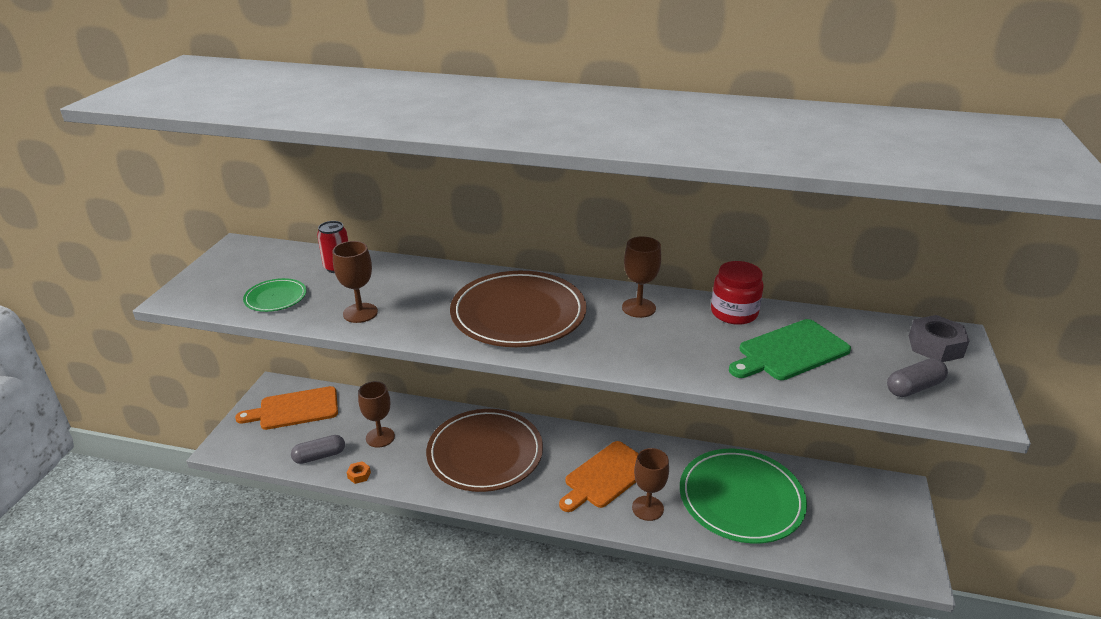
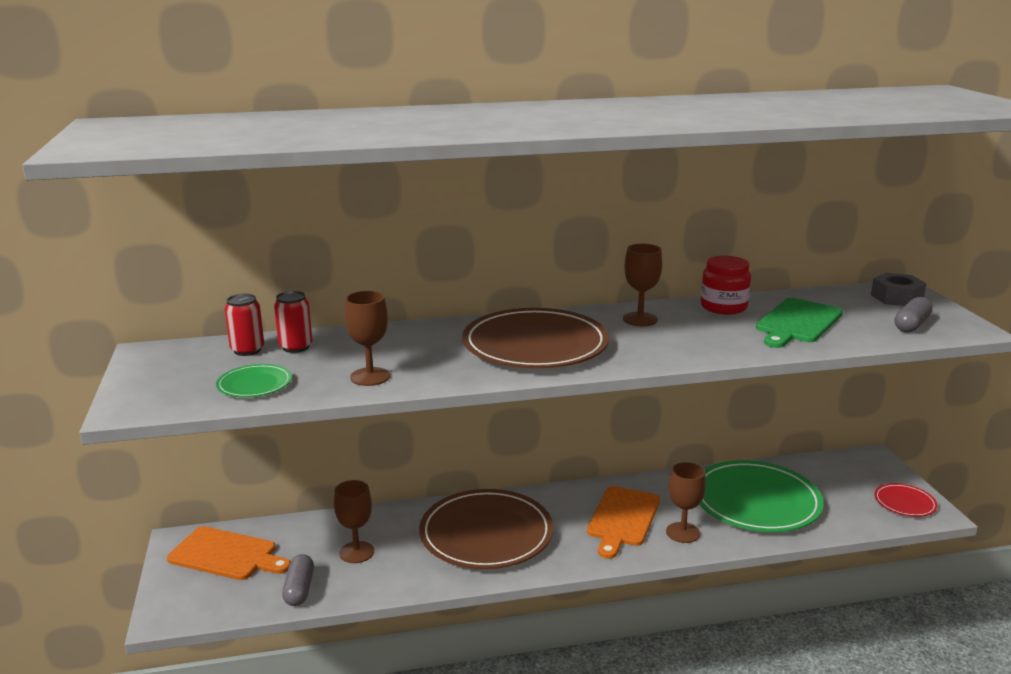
camera: 25 degrees left, 10 degrees down
orange cutting board [235,386,338,430] -> orange cutting board turned 120 degrees counterclockwise [167,526,291,580]
grey capsule [291,435,345,464] -> grey capsule turned 45 degrees counterclockwise [282,554,314,606]
orange nut [346,461,371,484] -> none
none -> red can [225,294,264,356]
none -> red plate [874,483,938,517]

